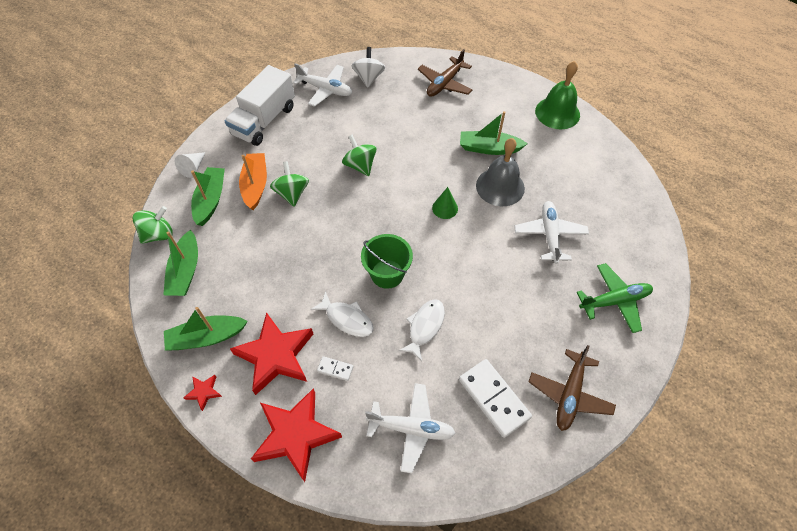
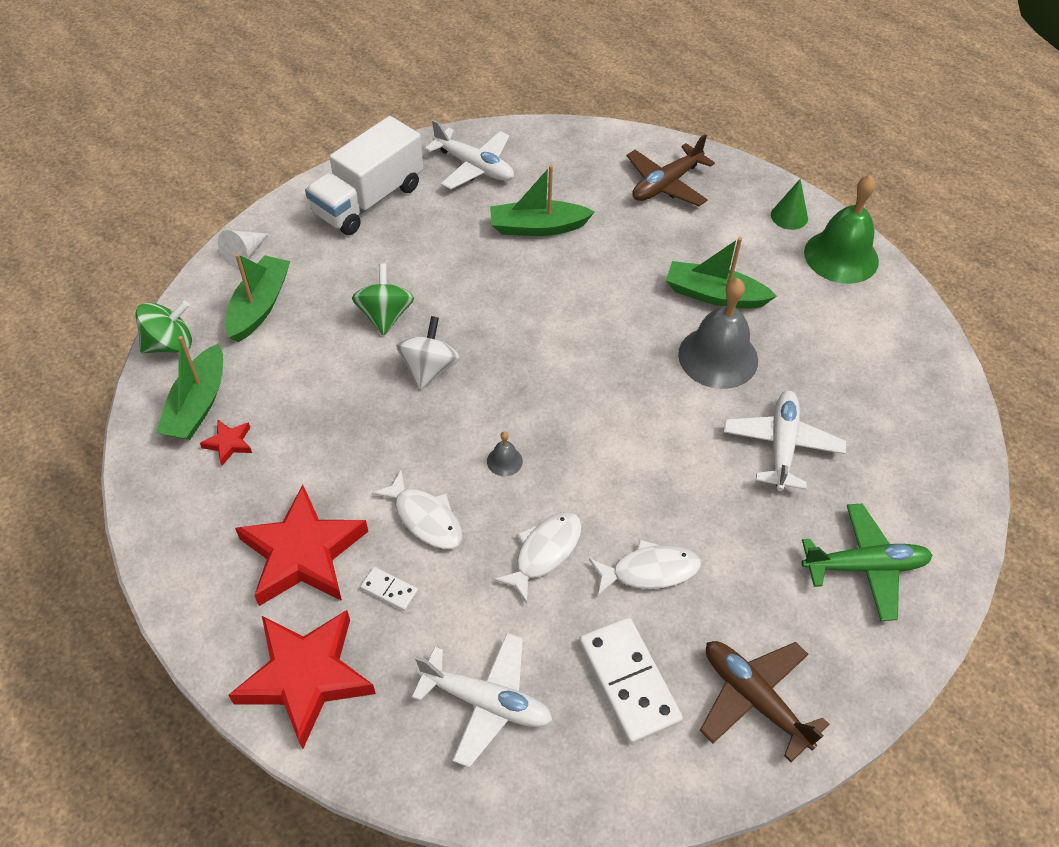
camera: 10 degrees right, 5 degrees down
green boat [164,307,248,350] -> green boat moved to [490,165,594,236]
red star [183,375,222,411] -> red star moved to [200,420,252,466]
orange boat [239,153,267,210] -> none
green spinning top [342,135,377,176] -> none
white spinning top [352,47,385,88] -> white spinning top moved to [396,316,460,390]
green bucket [361,234,413,289] -> grey bell [487,431,523,476]
green cone [432,187,458,219] -> green cone moved to [771,179,808,230]
brown plane [529,345,616,431] -> brown plane turned 105 degrees clockwise [700,641,830,762]
none -> white fish [589,539,701,596]

